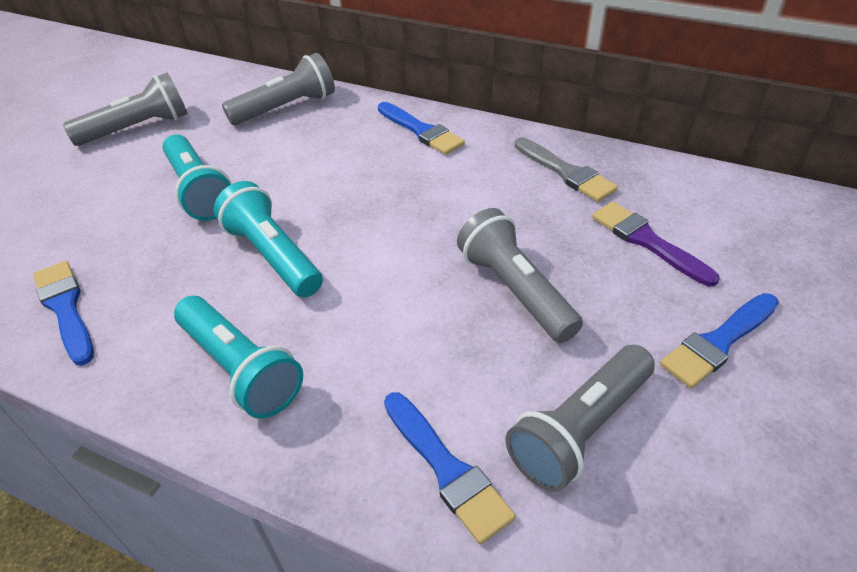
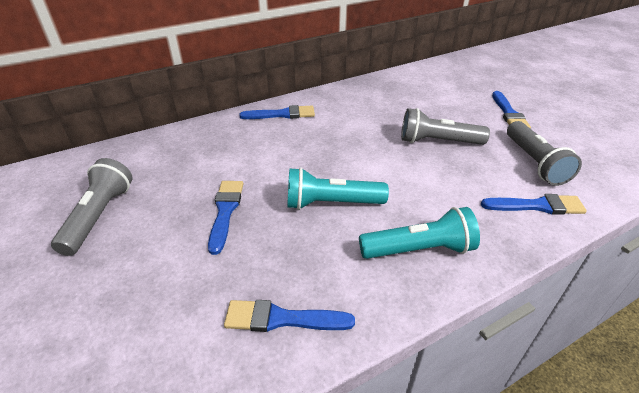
camera: 55 degrees left, 5 degrees down
turquoise flashlight [163,134,231,221] -> blue brush [208,181,243,255]
grey flashlight [222,53,335,125] -> none
grey brush [515,137,618,202] -> none
purple brush [592,202,720,286] -> none

